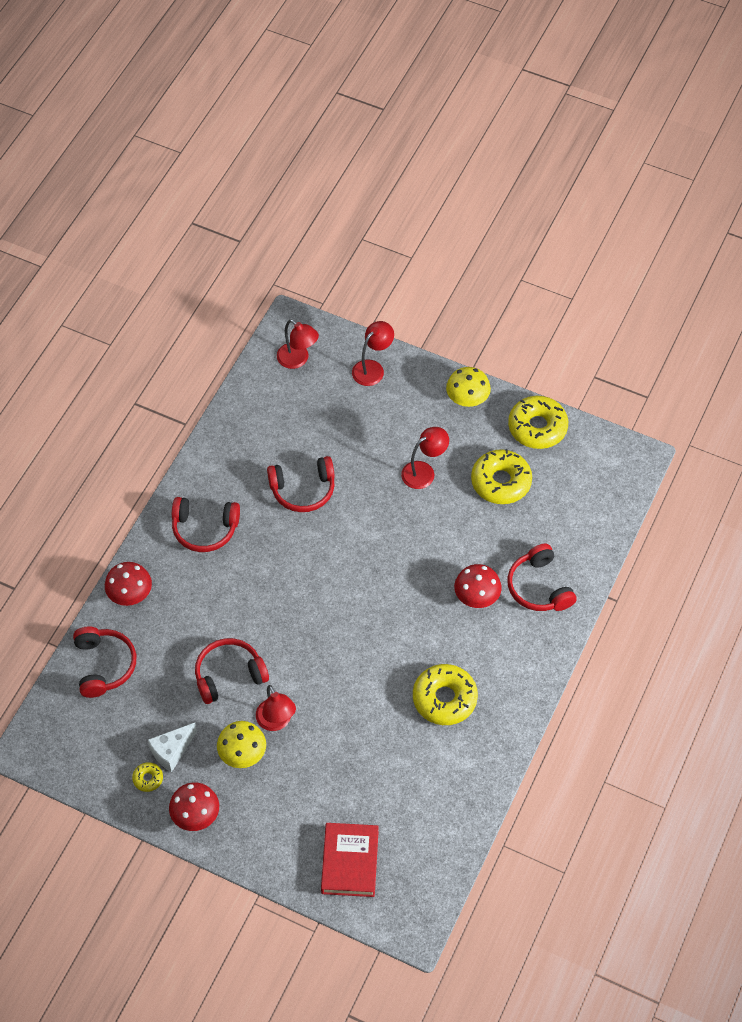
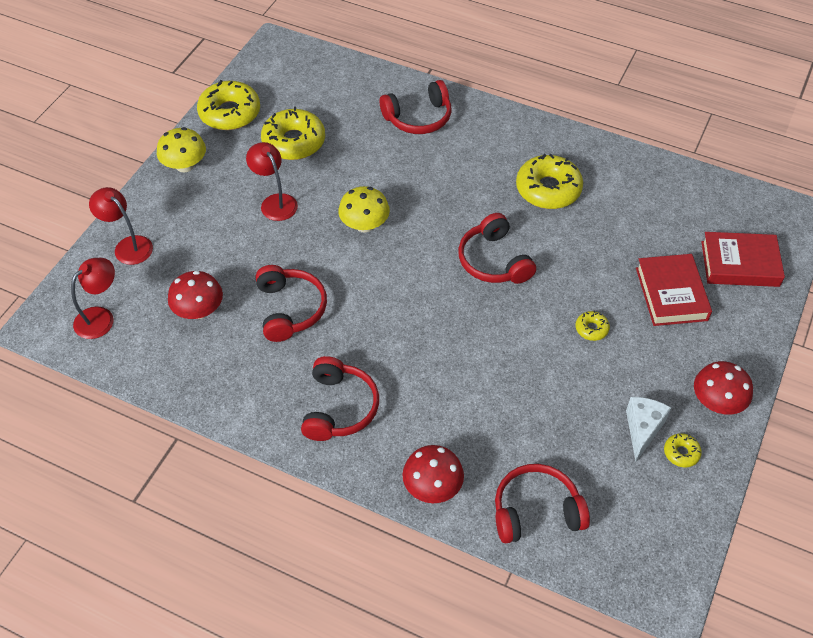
camera: 90 degrees left, 5 degrees down
white cheese [148,723,197,772] -> white cheese turned 120 degrees counterclockwise [626,397,671,462]
red headphones [195,638,269,704] -> red headphones moved to [458,213,536,284]
yellow mushroom [217,721,266,768] -> yellow mushroom moved to [338,186,390,232]
red lamp [256,685,296,731] -> yellow donut [575,311,610,341]
red mushroom [454,564,502,608] -> red mushroom moved to [168,271,223,319]
none -> red book [636,254,712,326]

